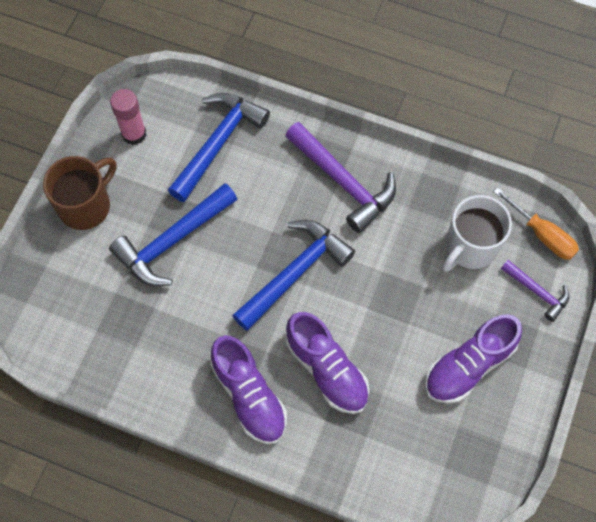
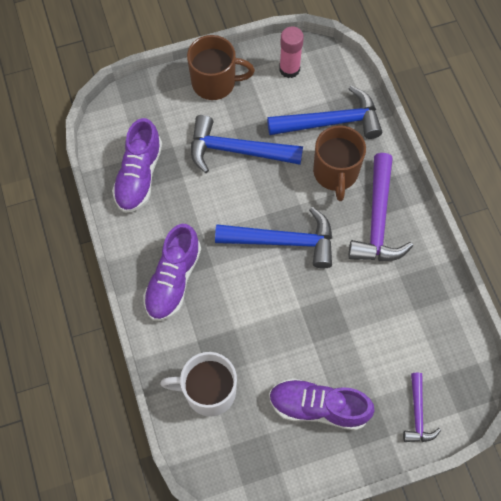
camera: 50 degrees right, 0 degrees up
purple shoe [285,312,369,414] -> purple shoe moved to [112,118,162,213]
white mug [443,195,512,272] -> white mug moved to [160,352,237,417]
orange screwdriver [493,187,579,260] -> none
none -> brown mug [313,125,366,201]

